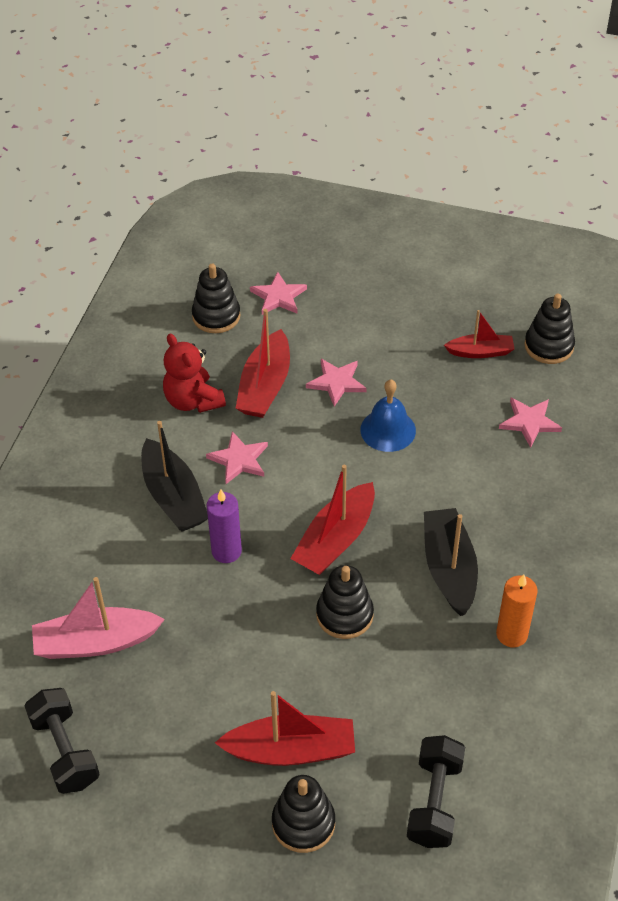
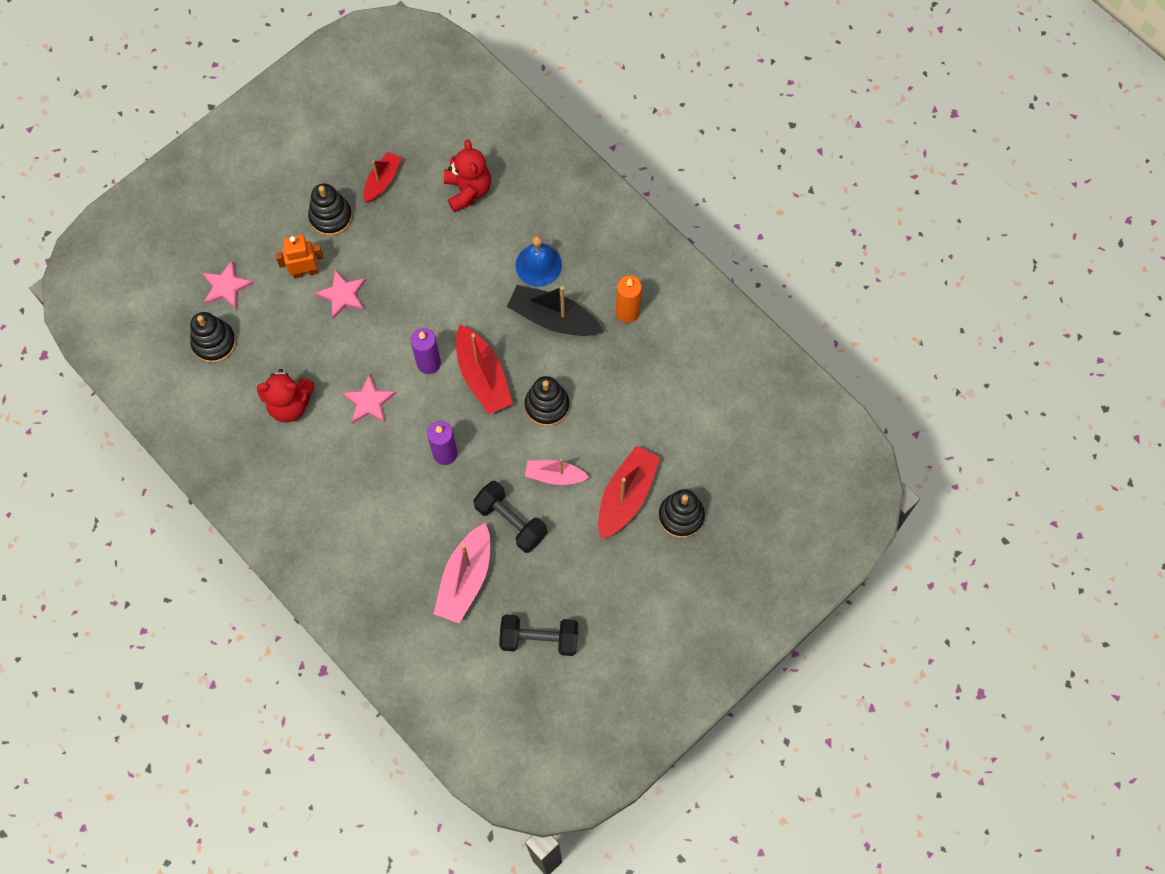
camera: 60 degrees left, 20 degrees up
black boat [141,421,208,532] -> none
red boat [235,309,290,418] -> none
blue bell [361,379,416,452] -> blue bell moved to [515,236,562,287]
black dumbbell [407,735,465,848] -> black dumbbell moved to [473,481,547,553]
pink star [499,398,562,448] -> red teddy bear [444,139,491,212]
black stacking toy [524,294,575,364] -> black stacking toy moved to [308,184,352,236]
none -> orange robot [275,235,324,279]
none -> purple candle [410,328,441,374]
none -> pink boat [525,459,589,485]

